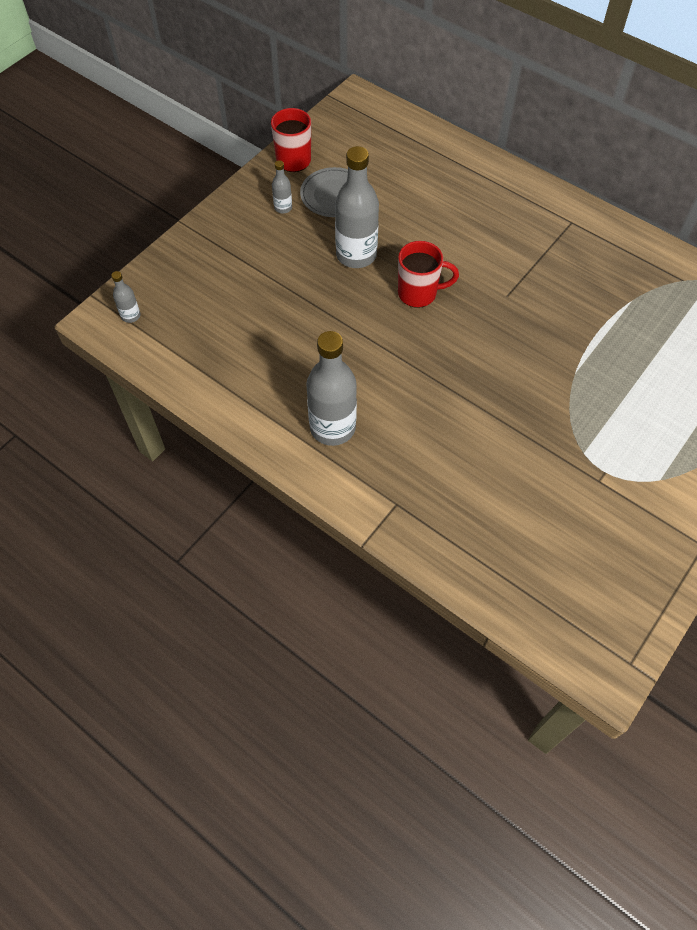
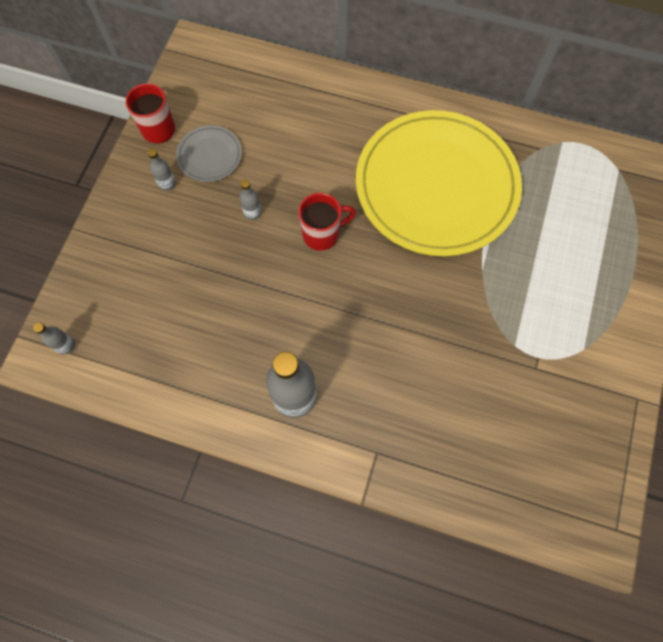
camera: 20 degrees left, 10 degrees up
grey bottle [335,146,379,268] -> grey bottle [240,180,261,220], size x0.46
none -> yellow plate [356,110,522,256]

